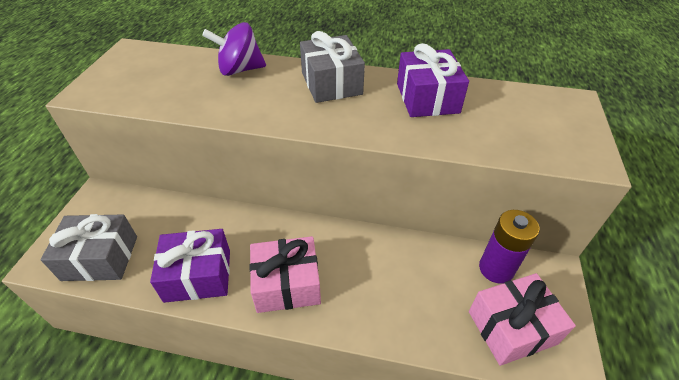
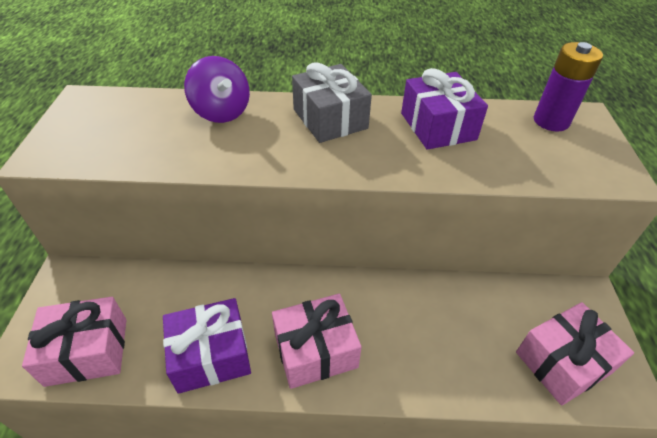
camera: 10 degrees left, 0 degrees up
grey gift [41,214,137,281] -> pink gift [22,297,126,387]
purple spinning top [202,22,266,76] -> purple spinning top turned 105 degrees counterclockwise [184,56,250,123]
purple battery [479,210,540,284] -> purple battery moved to [534,42,603,132]

